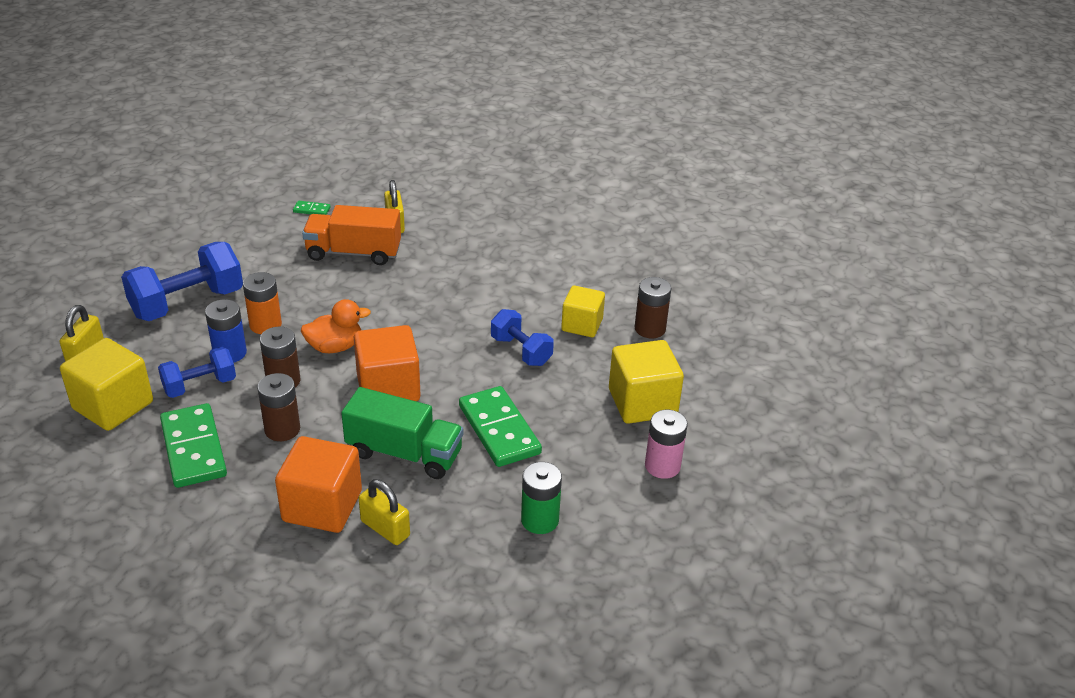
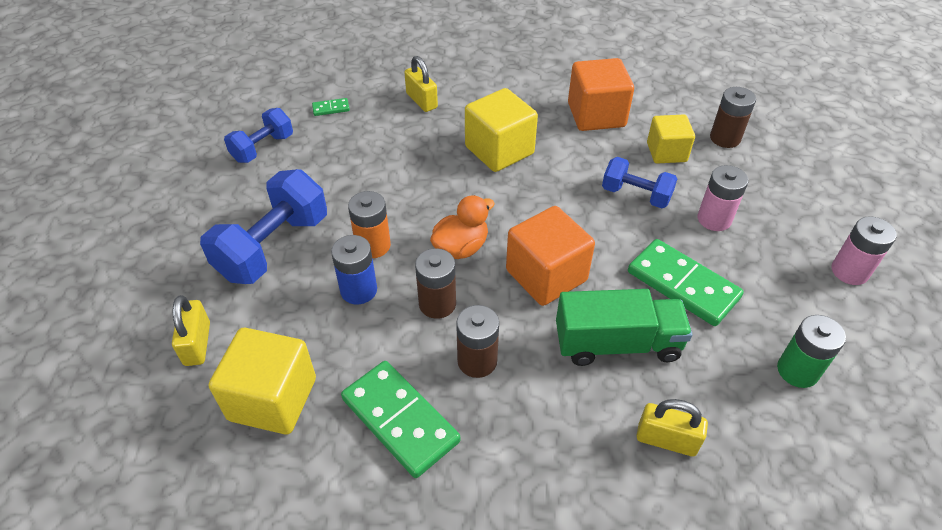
camera: 20 degrees left, 10 degrees up
blue dumbbell [158,347,236,398] -> blue dumbbell moved to [224,108,293,163]
orange cube [275,436,362,533] -> orange cube moved to [568,58,634,131]
orange truck [302,205,401,265] -> none
yellow cube [609,340,684,424] -> yellow cube moved to [465,88,538,172]
none -> pink battery [697,165,749,231]

